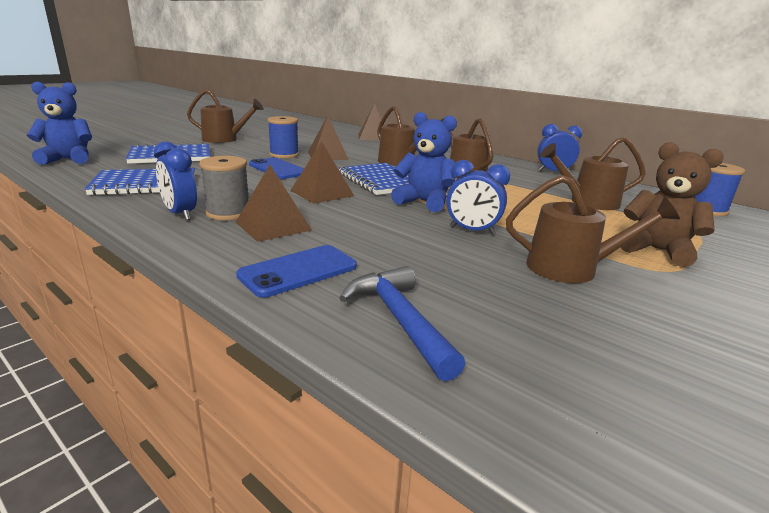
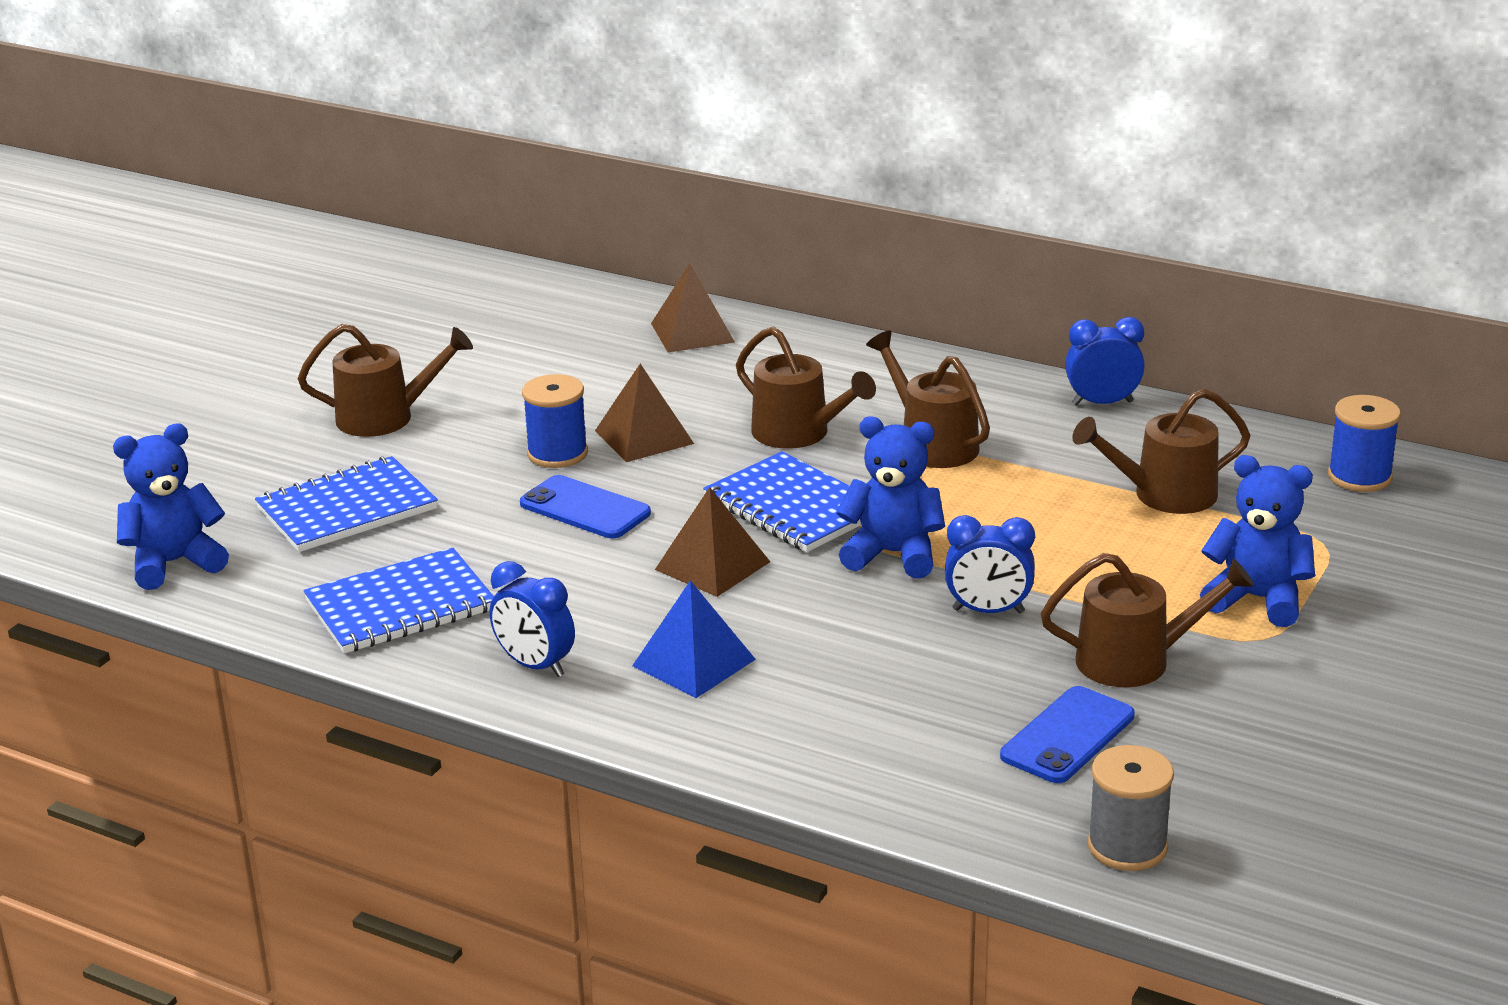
camera: 10 degrees left, 5 degrees up
grey spool [199,156,249,220] -> grey spool moved to [1087,745,1174,871]
brown pyramid [235,165,312,242] -> blue pyramid [632,580,756,698]
blue phone [236,245,357,298] -> blue phone moved to [1000,686,1135,783]
blue hammer [339,266,465,381] -> none
brown teddy bear [621,142,724,267] -> blue teddy bear [1200,455,1315,627]

